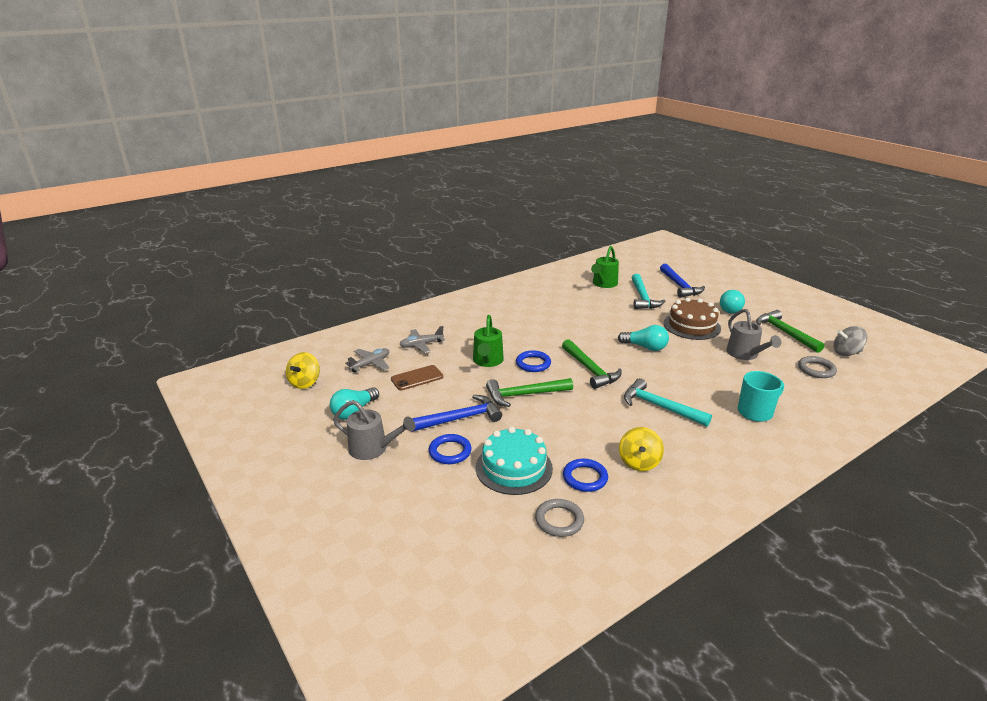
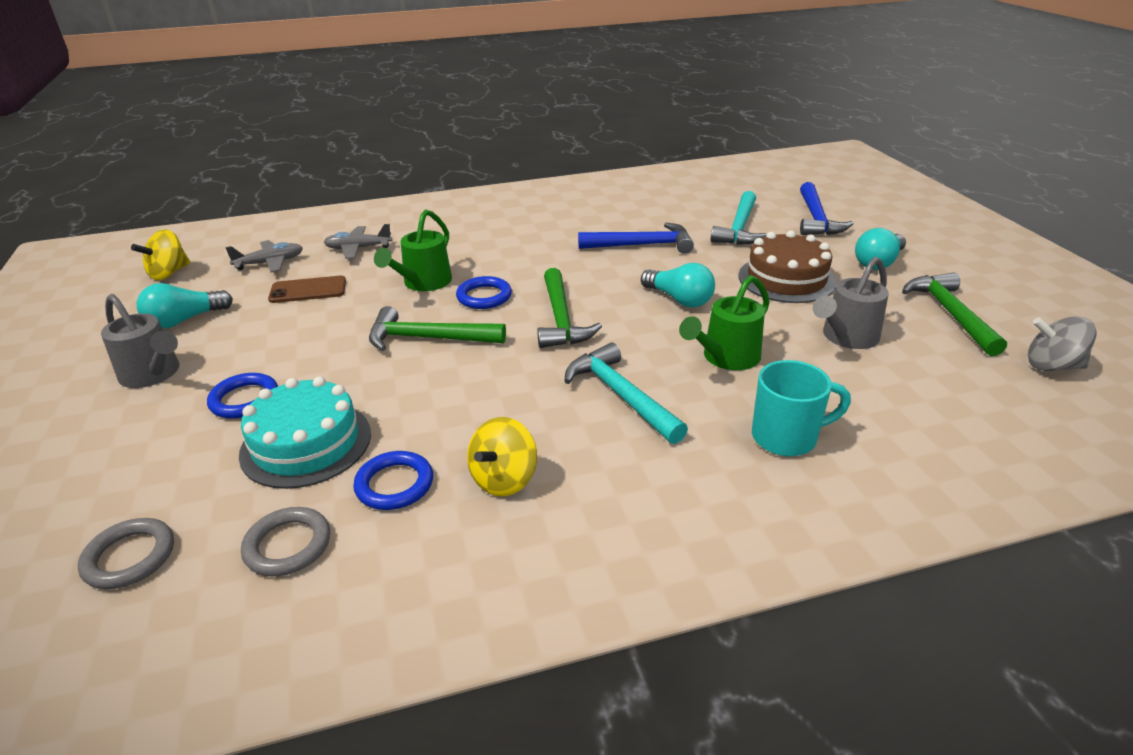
camera: 20 degrees right, 5 degrees up
blue hammer [412,395,502,432] -> blue hammer moved to [578,223,694,254]
green watering can [591,246,619,288] -> green watering can moved to [679,275,770,370]
grey watering can [726,309,782,360] -> grey watering can turned 45 degrees clockwise [813,257,889,349]
grey ring [798,356,837,378] -> grey ring moved to [78,518,174,589]

